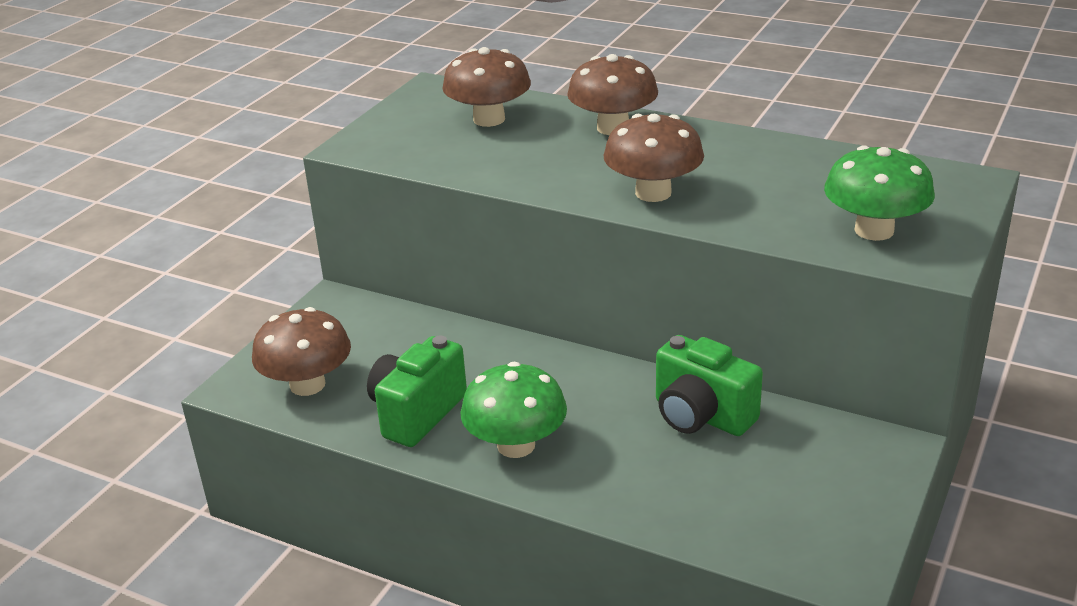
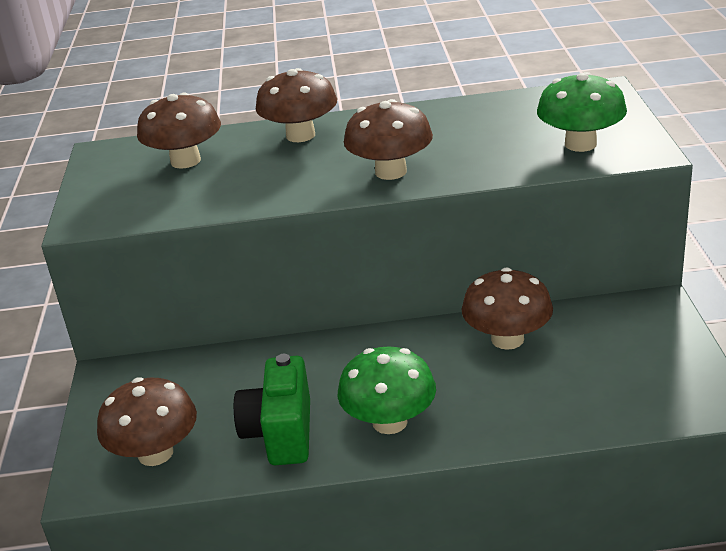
camera: 30 degrees left, 0 degrees up
green camera [656,335,763,436] -> brown mushroom [461,267,553,350]

